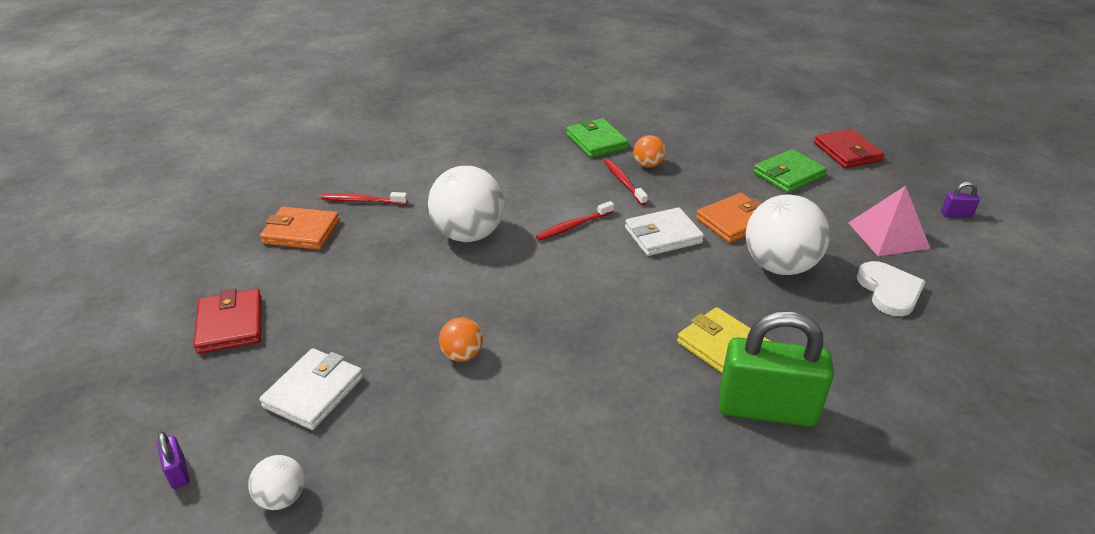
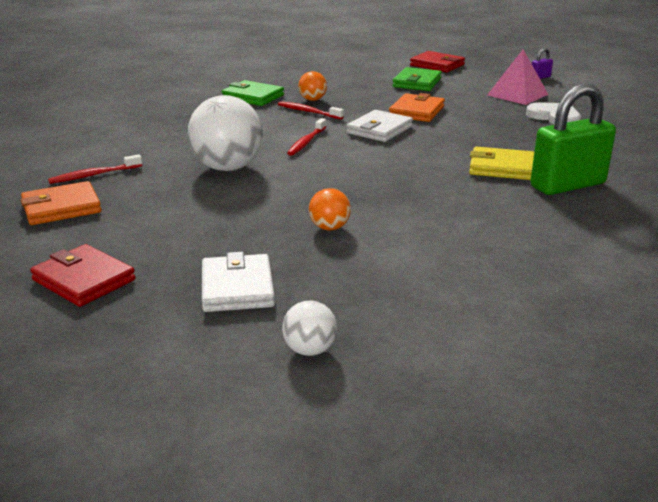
camera: 35 degrees left, 10 degrees down
purple padlock [157,432,189,489] -> none
white ball [746,195,830,275] -> none

